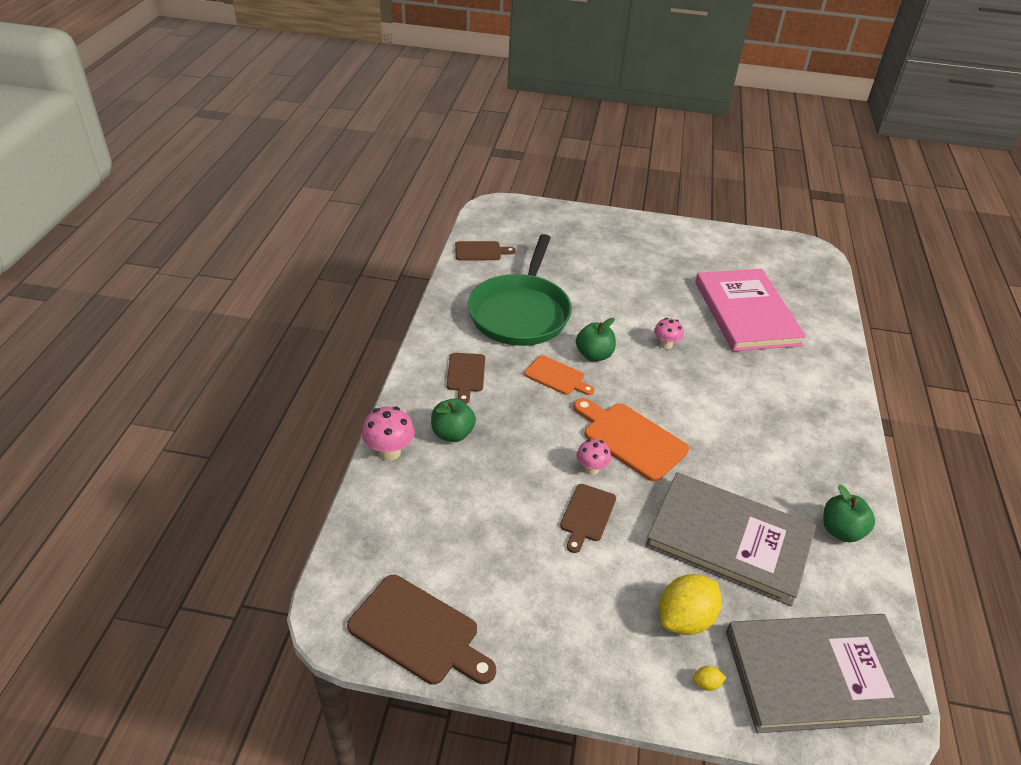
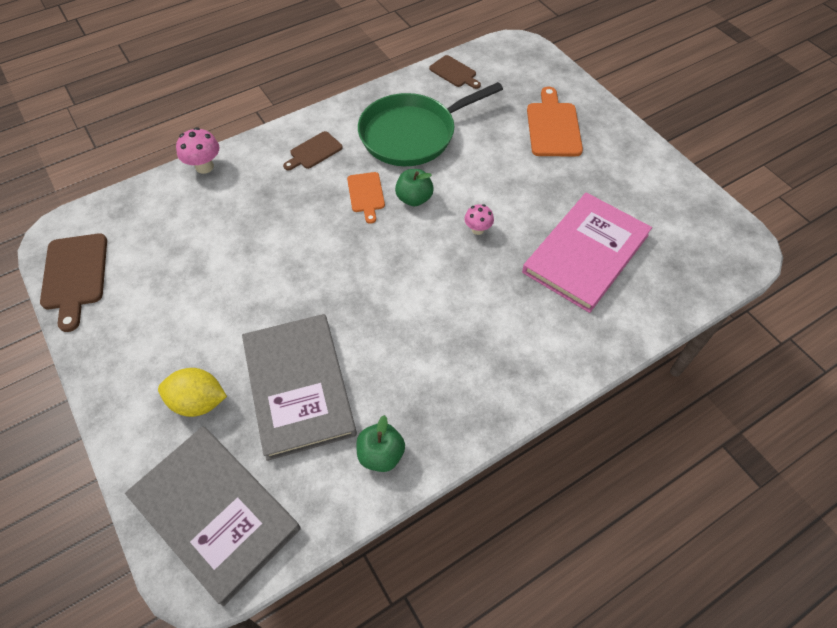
camera: 50 degrees right, 15 degrees up
green apple [431,399,476,442] -> none
brown cutting board [560,484,616,553] -> none
orange cutting board [574,398,689,482] -> orange cutting board moved to [527,87,583,156]
pink mushroom [577,439,611,475] -> none
yellow lemon [693,666,726,691] -> none

